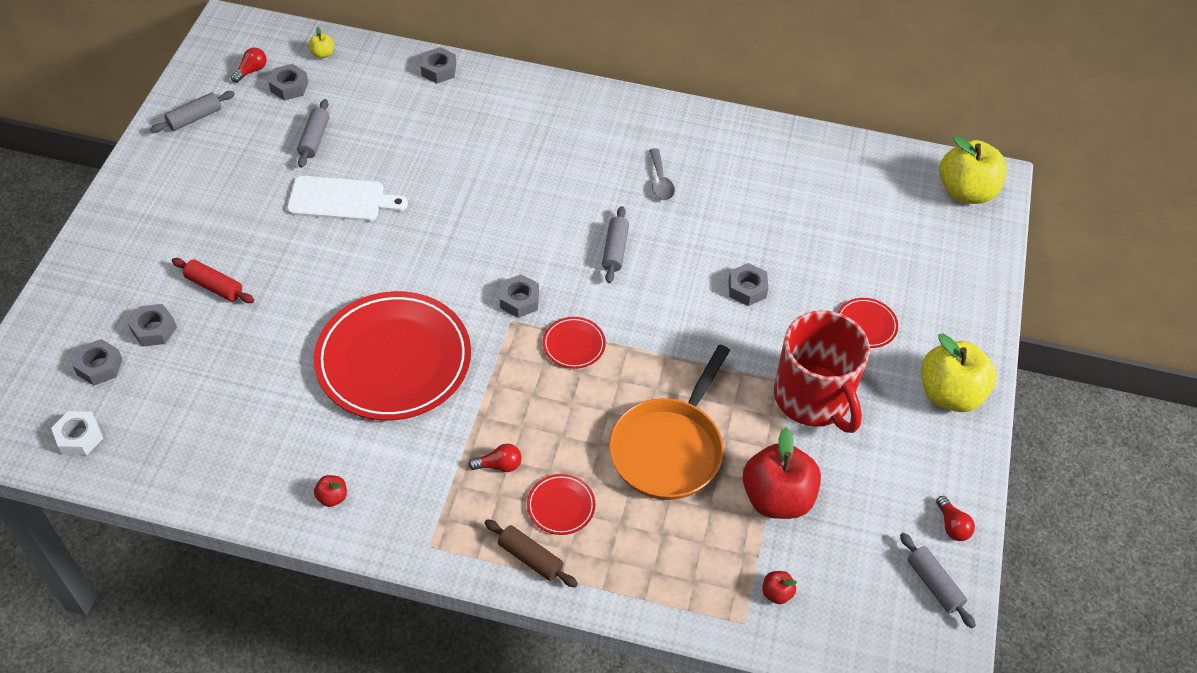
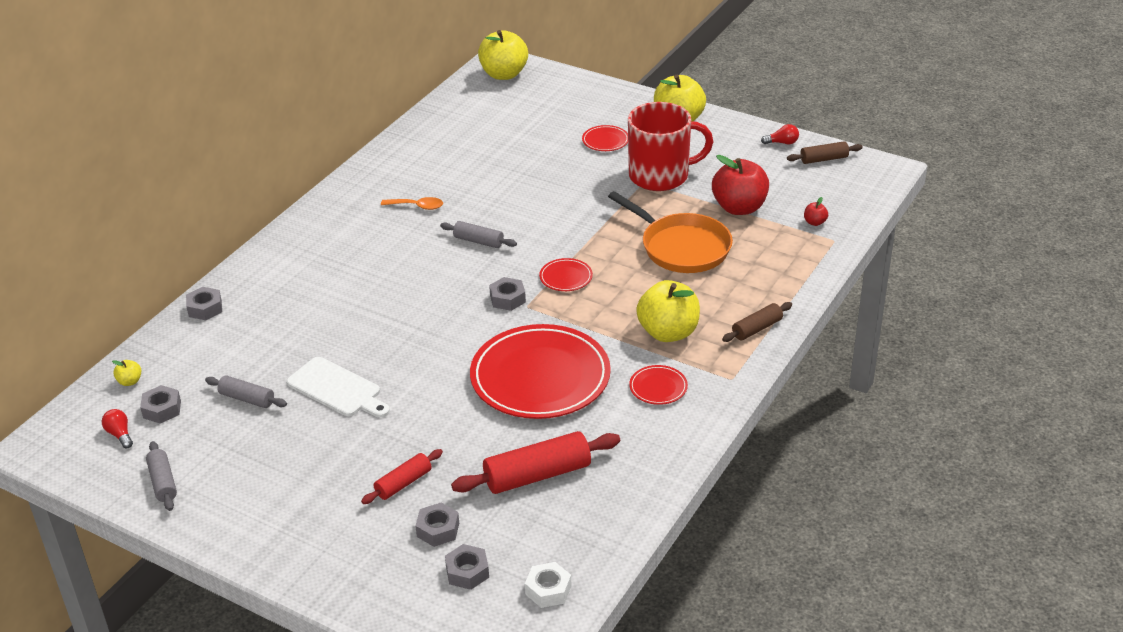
camera: 70 degrees left, 15 degrees down
white cutting board [287,176,408,221] -> white cutting board turned 105 degrees clockwise [287,357,390,418]
red apple [314,475,347,507] -> none
red light bulb [468,443,522,472] -> yellow apple [636,280,700,342]
red plate [527,474,595,535] -> red plate moved to [629,365,688,405]
grey spoon [649,148,675,200] -> orange spoon [381,197,443,210]
grey nut [728,263,768,306] -> none
grey rolling pin [900,533,976,628] -> brown rolling pin [787,141,863,164]
none -> red rolling pin [451,431,620,494]

